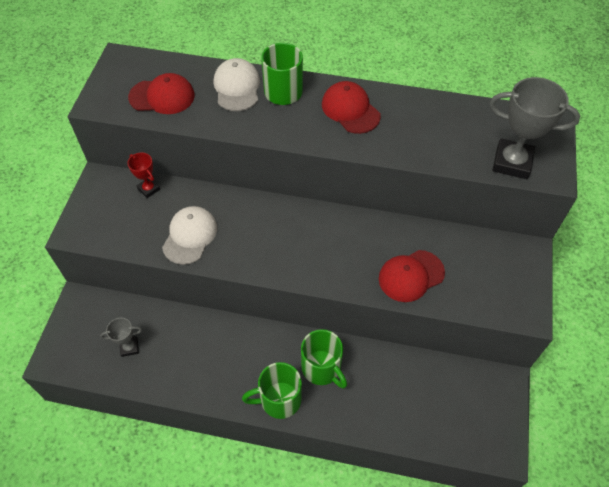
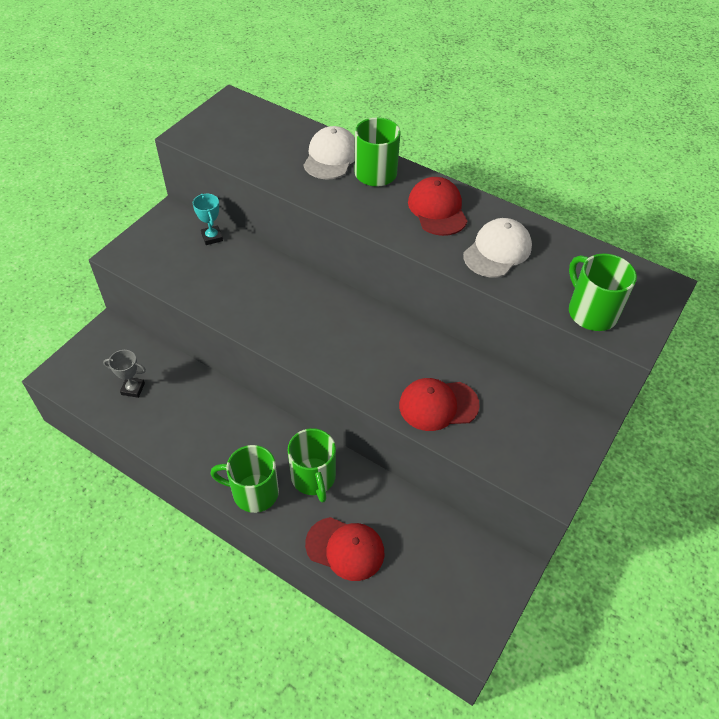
camera: 20 degrees right, 5 degrees down
red trophy [127,152,160,198] -> turquoise trophy [193,194,223,245]
red cap [128,73,195,114] -> red cap moved to [305,517,384,581]
white cap [162,206,217,265] -> white cap moved to [463,218,532,278]
grey trophy [489,77,580,179] -> green mug [569,253,637,331]

